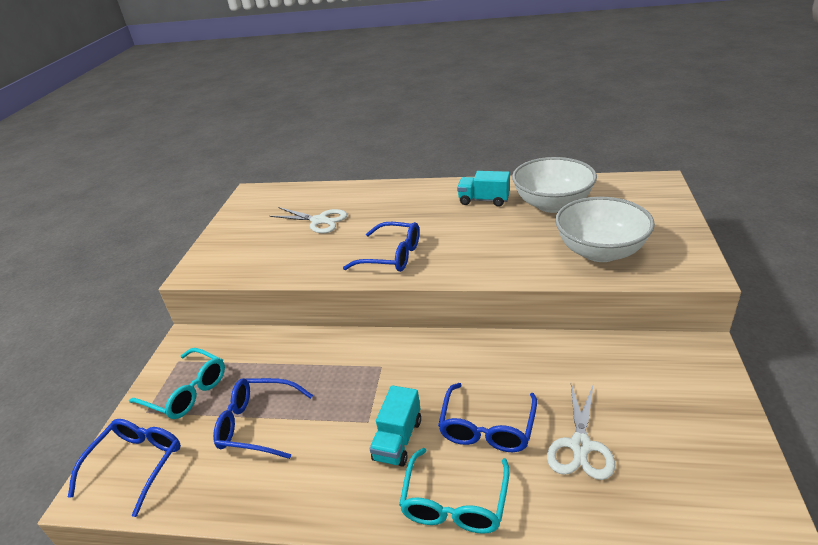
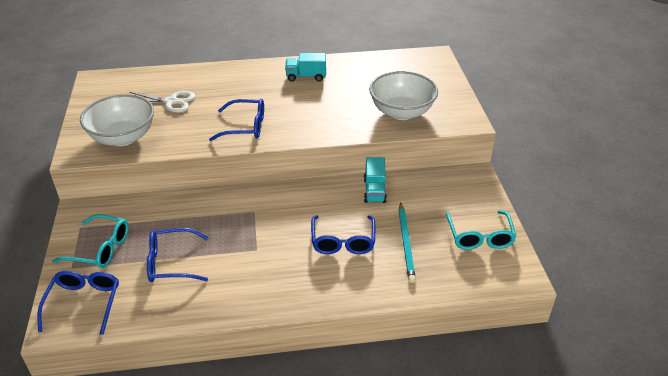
camera: 20 degrees left, 5 degrees up
turquoise truck [370,385,421,467] -> turquoise truck moved to [364,157,387,203]
turquoise glasses [399,448,510,534] -> turquoise glasses moved to [446,210,516,250]
white bowl [512,157,597,213] -> white bowl moved to [80,94,154,146]
white scissors [547,383,615,480] -> turquoise pencil [399,202,416,283]

